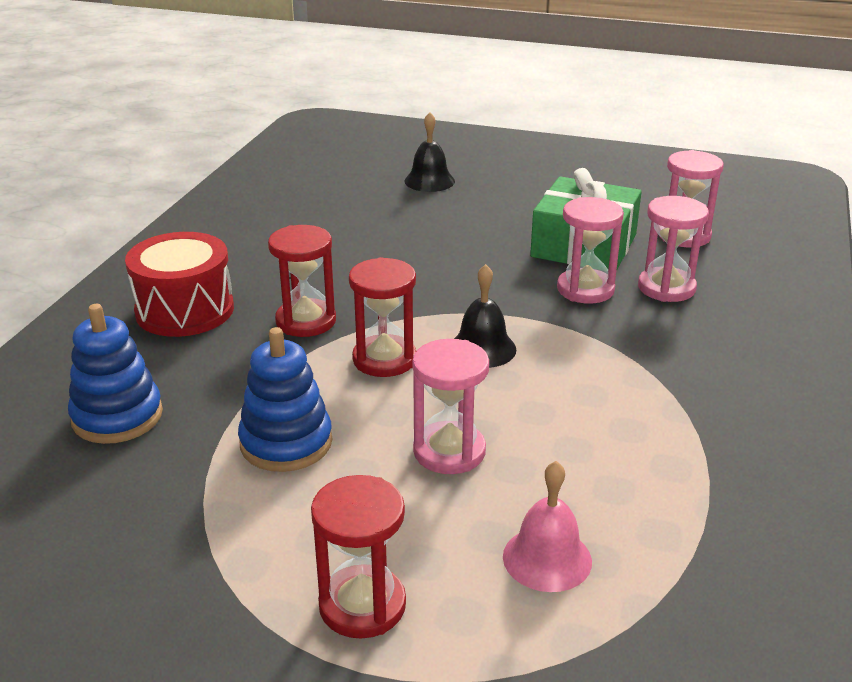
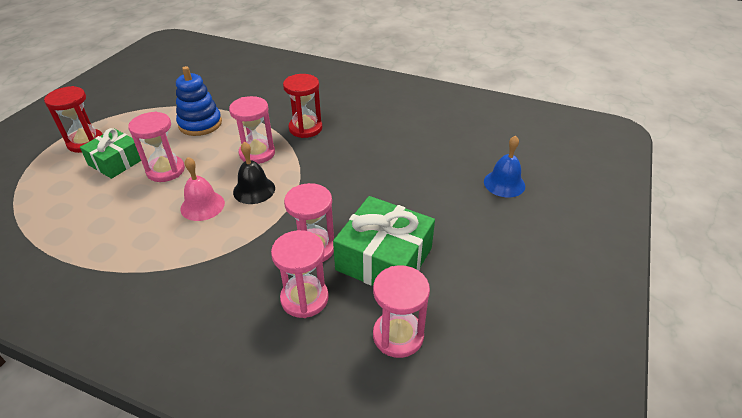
camera: 95 degrees right, 10 degrees up
blue stacking toy [68,304,163,444] -> none
red drum [125,232,234,337] -> none
red hourglass [349,257,416,377] -> pink hourglass [229,96,275,164]
black bell [405,112,455,192] -> blue bell [484,135,525,197]
pink bell [503,461,592,592] -> pink bell moved to [180,157,225,221]
none -> green gift [80,128,141,179]

